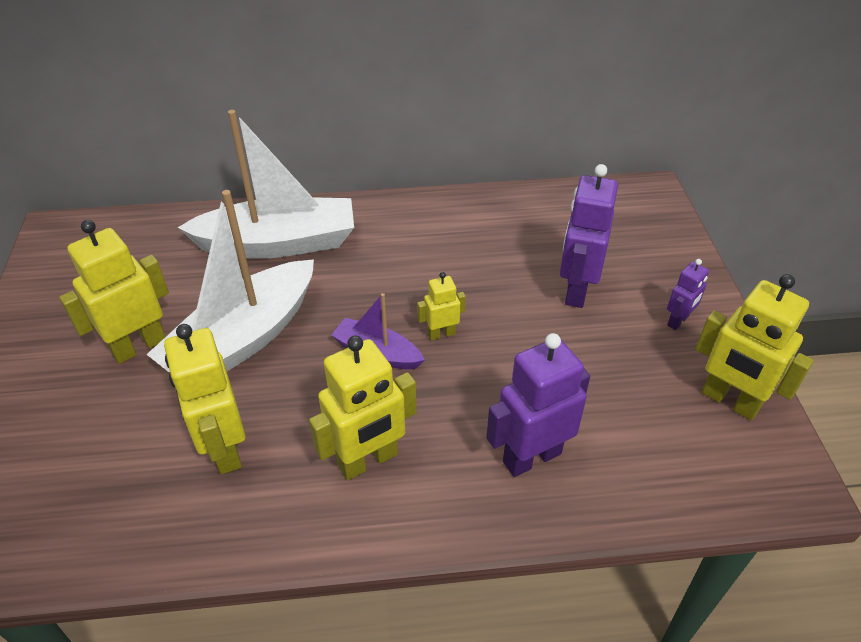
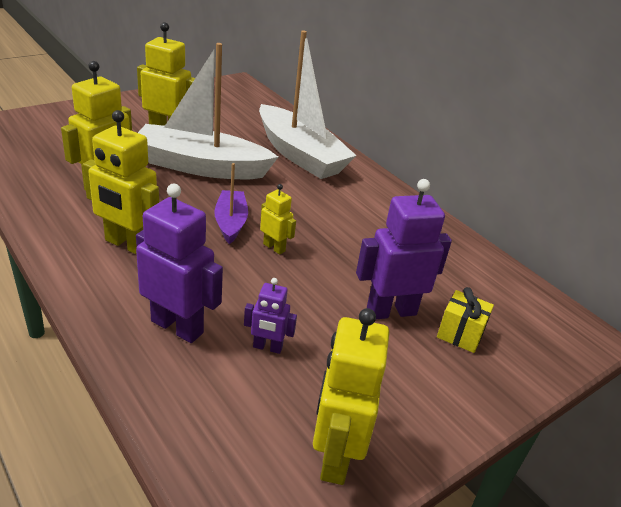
camera: 55 degrees right, 10 degrees down
purple robot [667,259,709,330] -> purple robot moved to [244,278,297,354]
none -> yellow gift [437,287,494,353]

